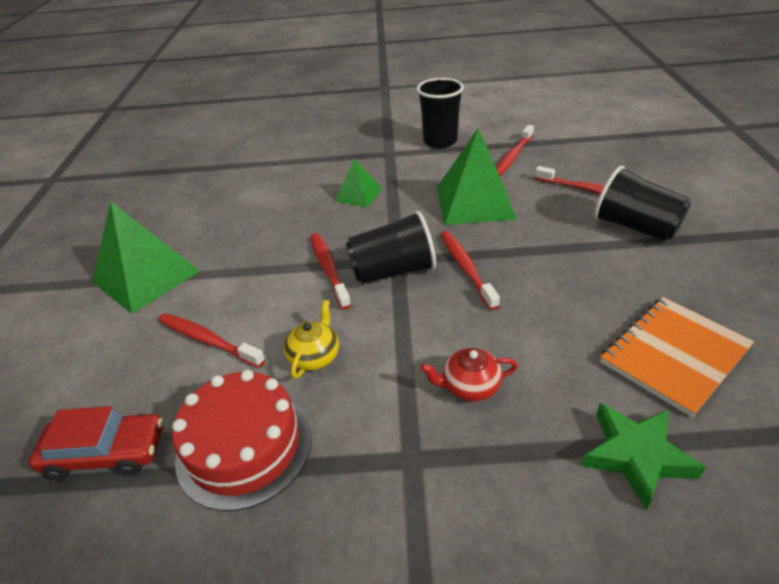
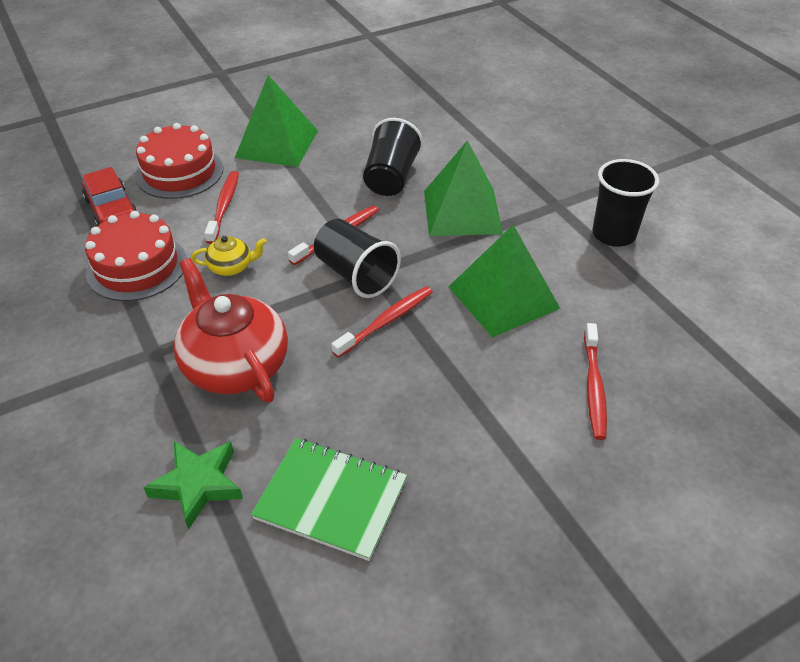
camera: 60 degrees right, 5 degrees up
green pyramid [335,158,382,207] -> green pyramid [424,140,503,236], size x1.84
red teapot [420,348,518,401] -> red teapot [174,258,288,403], size x2.14
red toothbrush [496,125,534,176] -> none
black cup [594,166,691,242] -> black cup moved to [363,118,423,196]
orange notebook [600,297,754,417] -> green notebook [251,438,407,561]
none -> red cake [135,123,223,199]

